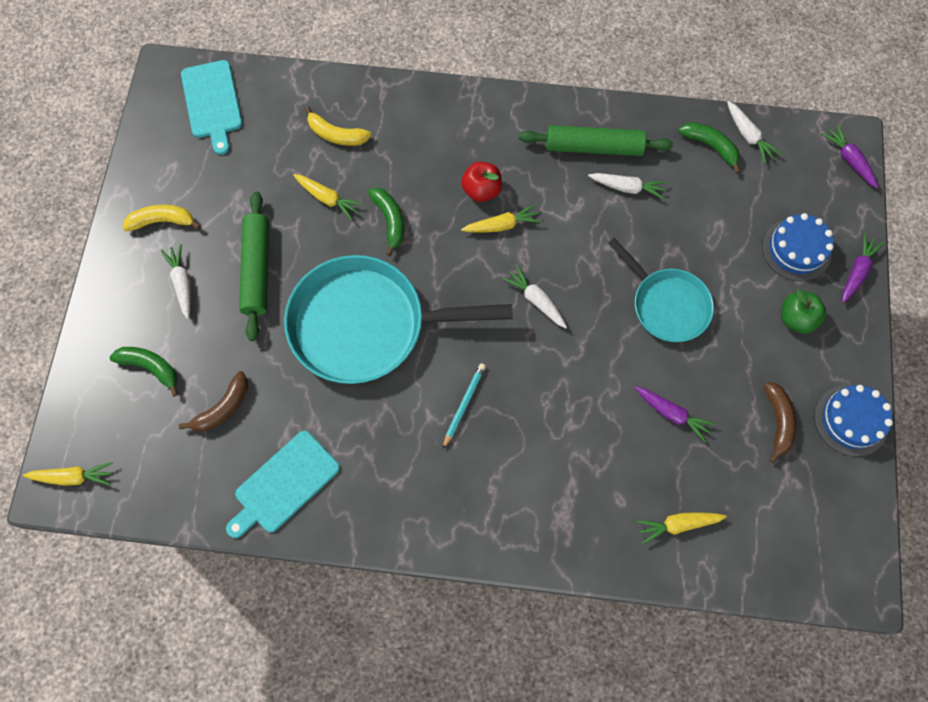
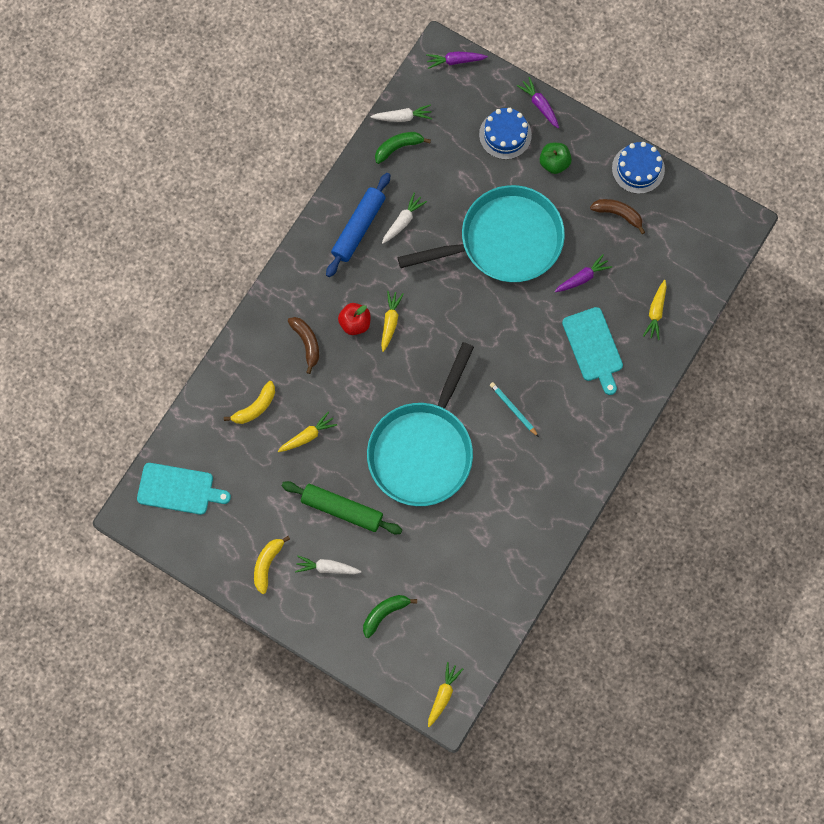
camera: 65 degrees left, 5 degrees up
brown banana [179,371,248,431] -> brown banana moved to [288,317,319,374]
turquoise cutting board [226,431,340,538] -> turquoise cutting board moved to [562,307,623,395]
green banana [368,188,404,256] -> none
white carrot [502,265,567,328] -> none
green rolling pin [519,125,673,156] -> blue rolling pin [326,173,390,277]
turquoise pan [608,238,714,342] -> turquoise pan [398,185,565,282], size x1.71

